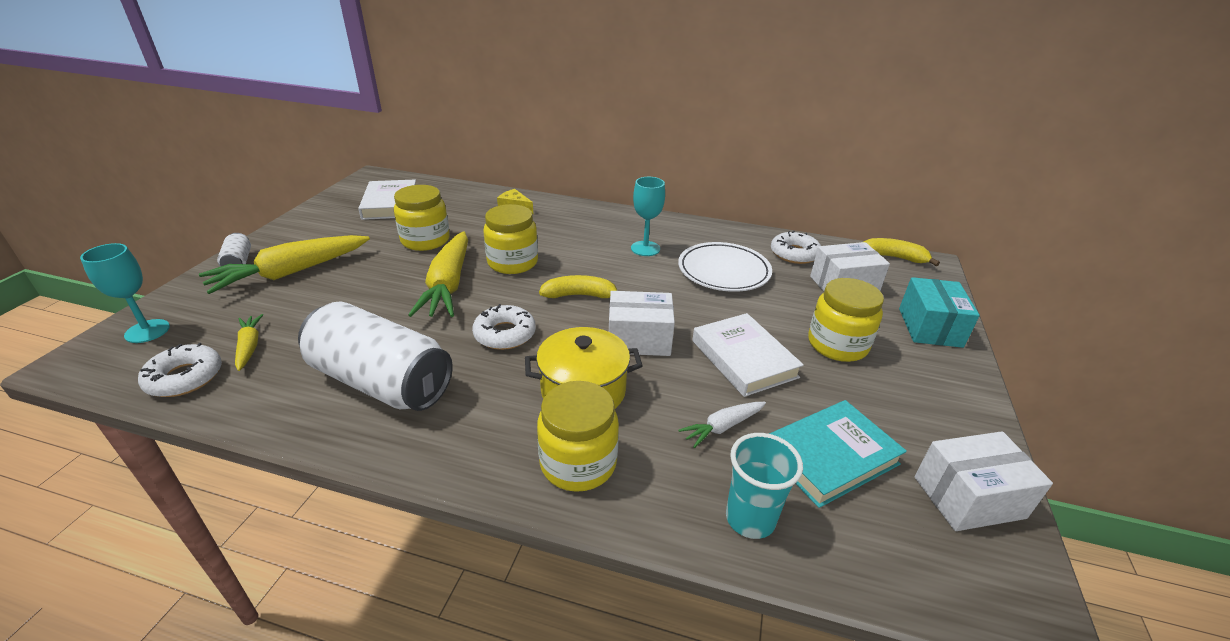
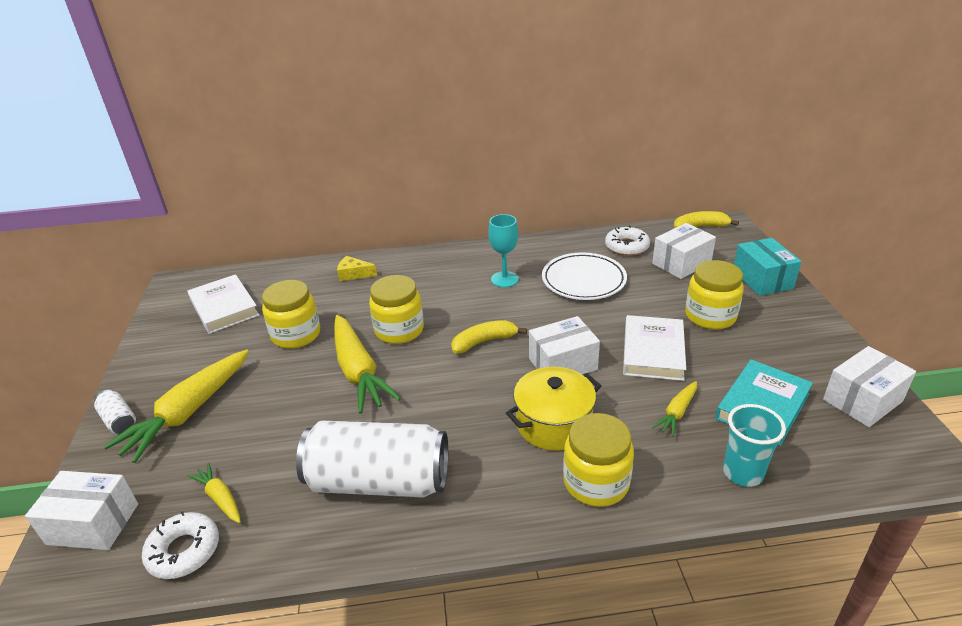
camera: 20 degrees left, 0 degrees up
turquoise goblet [80,243,170,343] -> white box [25,471,138,550]
white donut [472,304,536,350] -> none
white carrot [678,402,766,448] -> yellow carrot [652,381,697,437]
white book [692,313,804,397] -> white book turned 60 degrees clockwise [623,315,686,381]

